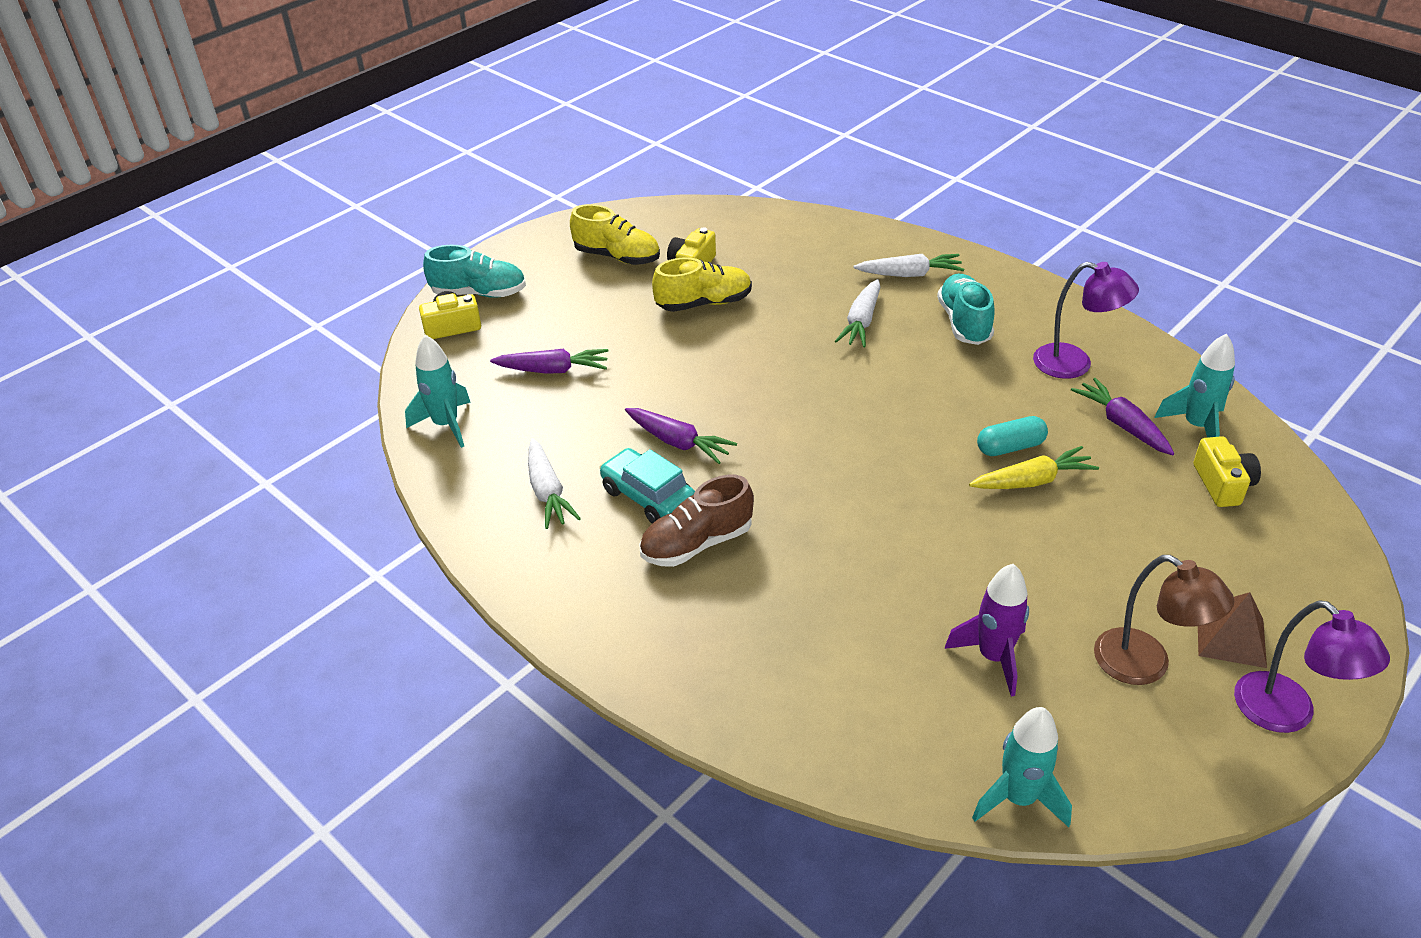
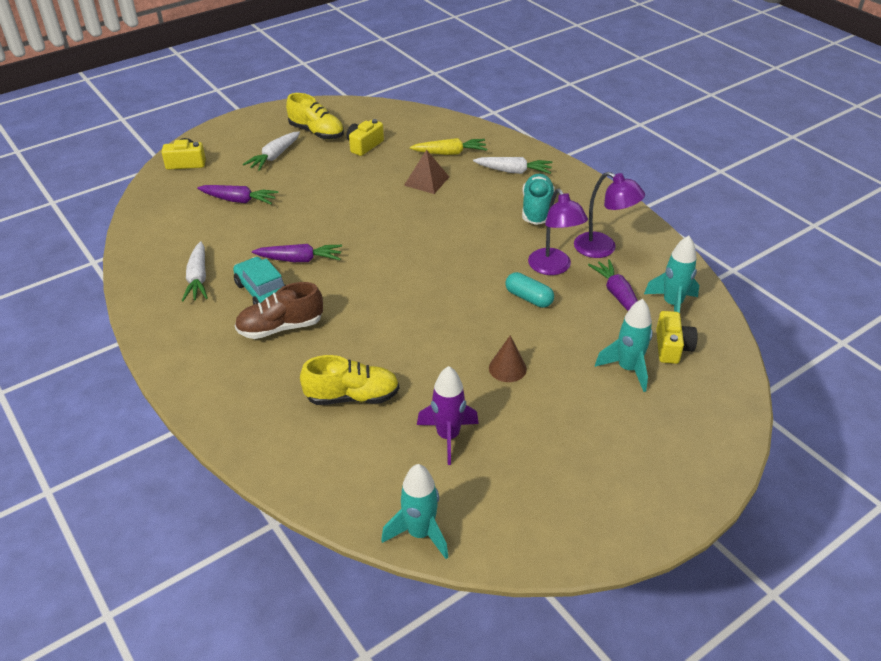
camera: 10 degrees right, 0 degrees up
turquoise rocket [405,335,471,448] -> turquoise rocket moved to [595,299,653,392]
turquoise shoe [423,245,526,298] -> none
purple carrot [625,408,737,464] -> purple carrot turned 45 degrees counterclockwise [252,244,342,262]
yellow shoe [652,257,752,312] -> yellow shoe moved to [300,355,399,405]
white carrot [835,279,880,347] -> white carrot moved to [243,131,300,171]
yellow carrot [969,446,1099,489] -> yellow carrot moved to [410,138,487,155]
turquoise capsule [977,416,1048,456] -> turquoise capsule turned 45 degrees clockwise [505,272,554,308]
brown lamp [1094,555,1234,685] -> none
brown pyramid [1198,592,1267,668] -> brown pyramid moved to [404,150,449,194]
purple lamp [1234,600,1390,733] -> purple lamp moved to [528,188,588,275]
none -> brown cone [489,336,527,382]

